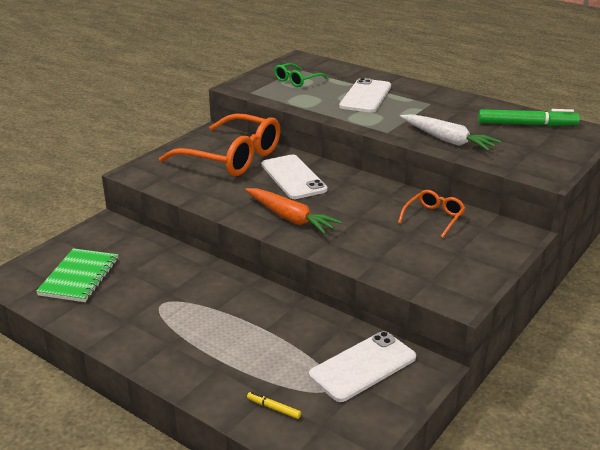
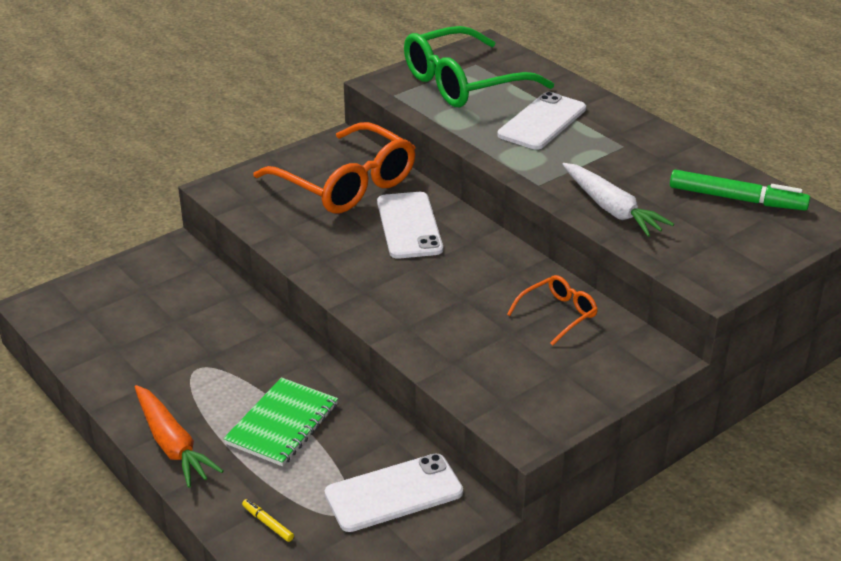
camera: 15 degrees right, 5 degrees up
green notebook [36,248,118,302] -> green notebook moved to [223,377,338,466]
orange carrot [245,188,342,234] -> orange carrot moved to [135,385,223,488]
green glasses [274,63,328,87] -> green glasses [404,26,554,107], size x2.11

